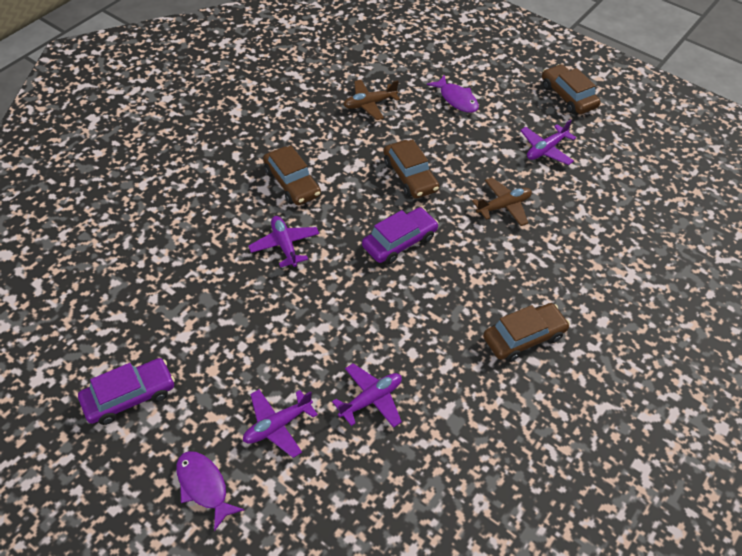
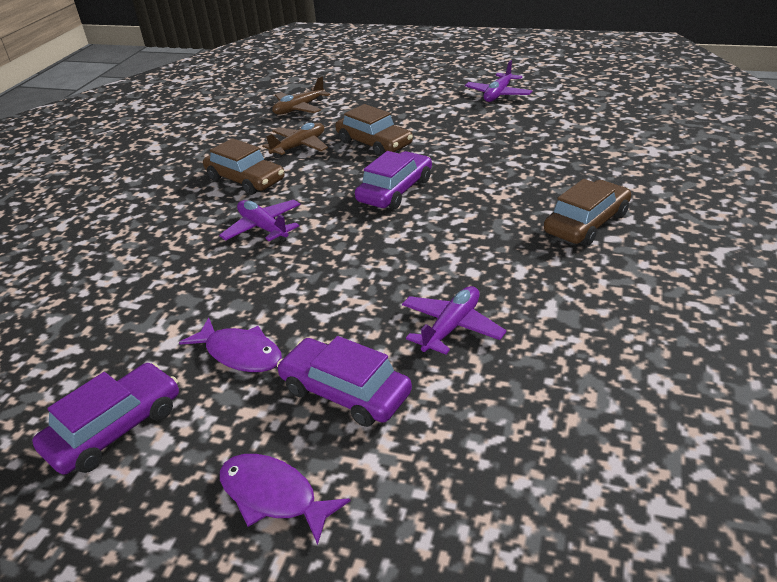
camera: 15 degrees left, 15 degrees down
purple plane [243,389,318,458] -> purple car [277,336,412,427]
purple fish [427,75,479,113] -> purple fish moved to [179,317,282,372]
brown plane [472,177,532,226] -> brown plane moved to [262,123,328,158]
brown car [542,64,601,114] -> none

